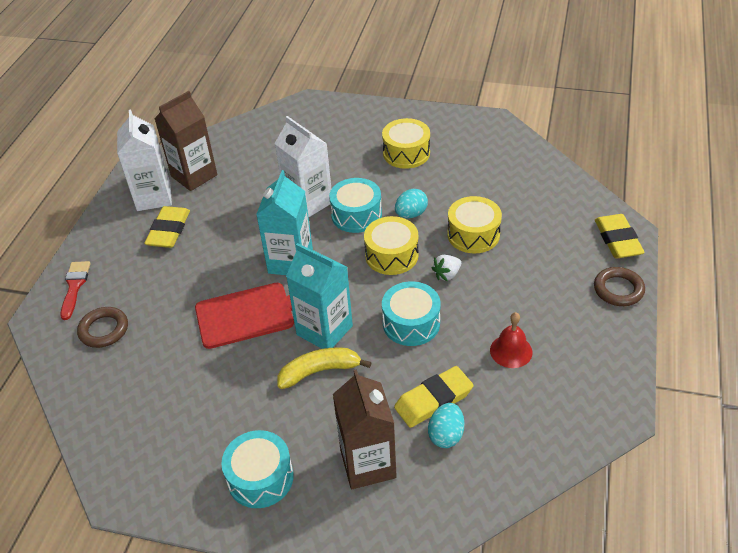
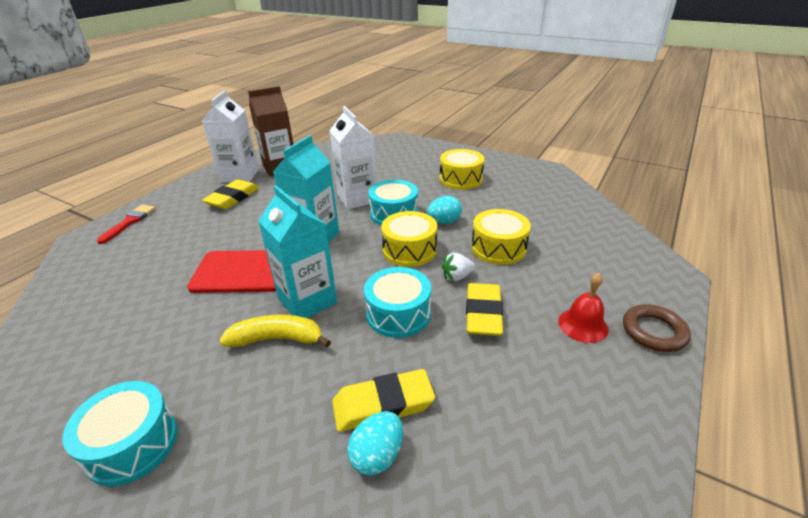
camera: 15 degrees right, 10 degrees down
brown ring [77,307,128,348] -> none
brown carton [333,369,397,489] -> none
red bell [490,312,533,368] -> red bell moved to [558,273,609,343]
yellow eraser [595,214,645,258] -> yellow eraser moved to [466,283,503,336]

